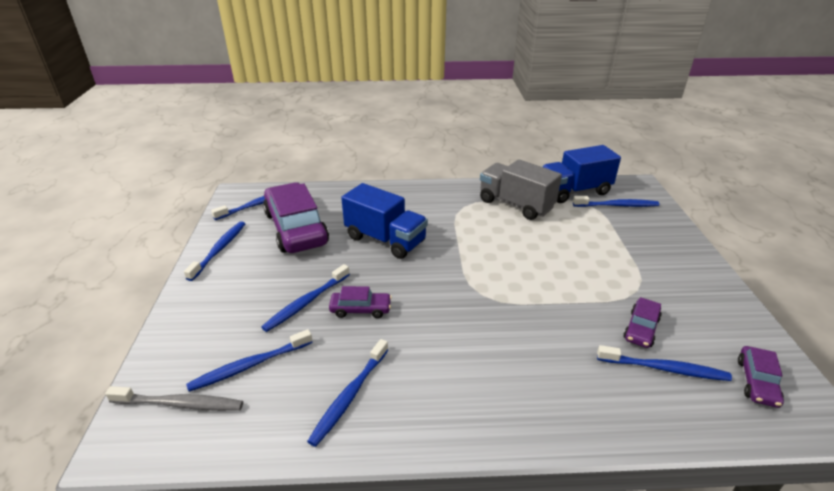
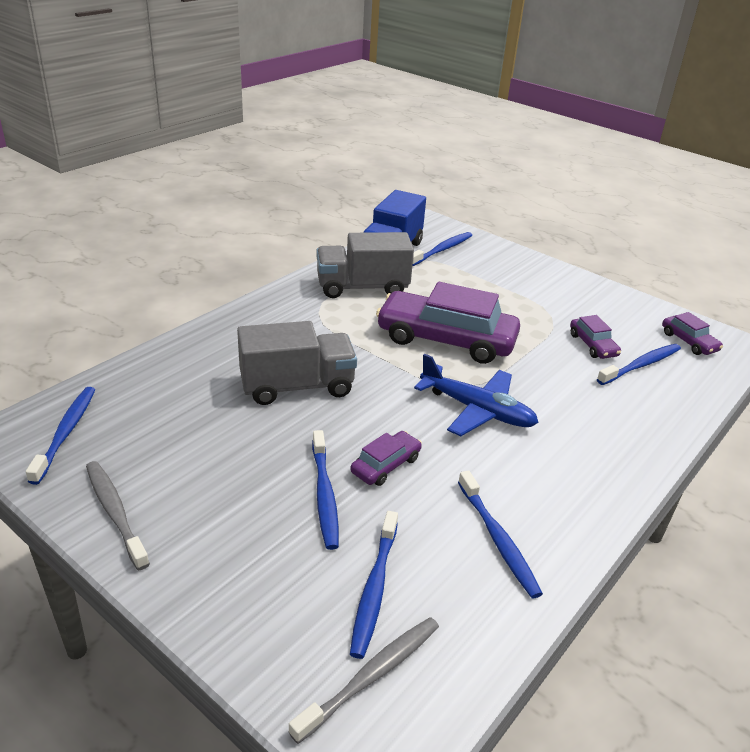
camera: 50 degrees left, 0 degrees up
blue toothbrush [184,221,245,281] -> grey toothbrush [86,461,150,570]
purple car [263,182,329,253] -> purple car moved to [376,282,520,364]
blue truck [341,183,428,259] -> grey truck [237,321,357,405]
none -> blue plane [414,354,539,436]

